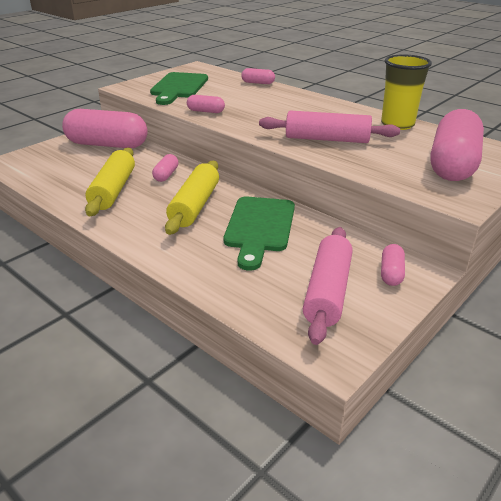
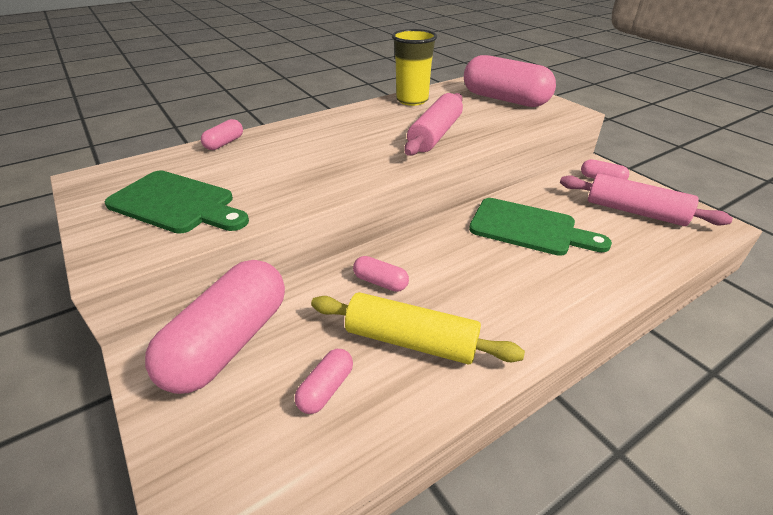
camera: 75 degrees left, 5 degrees up
yellow rolling pin [165,160,219,235] -> none
pink capsule [187,95,225,113] -> pink capsule moved to [295,349,353,414]

